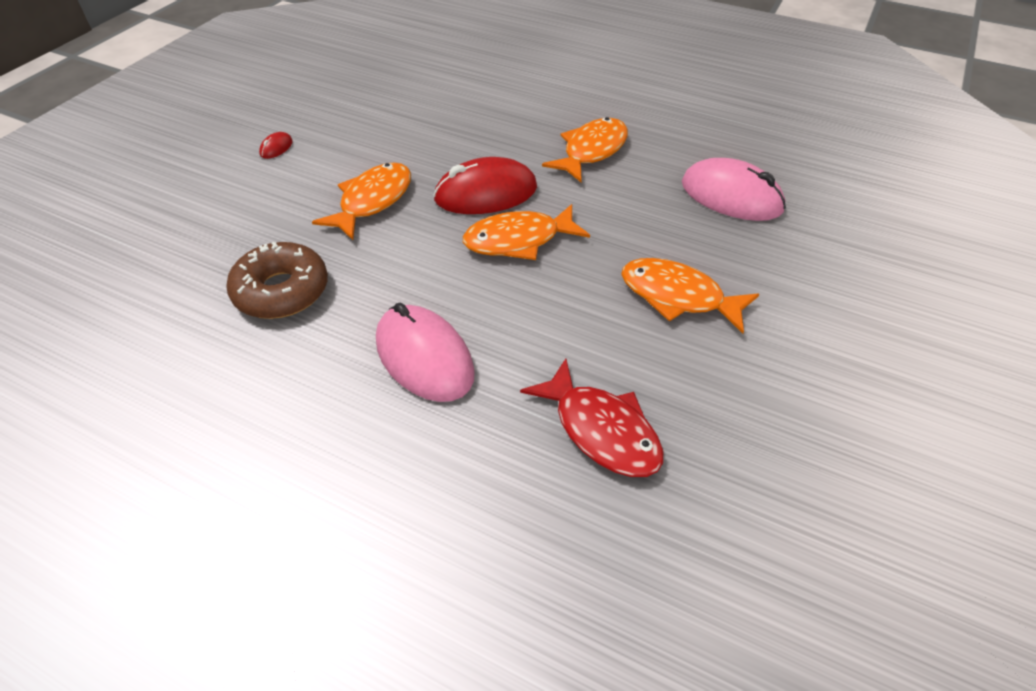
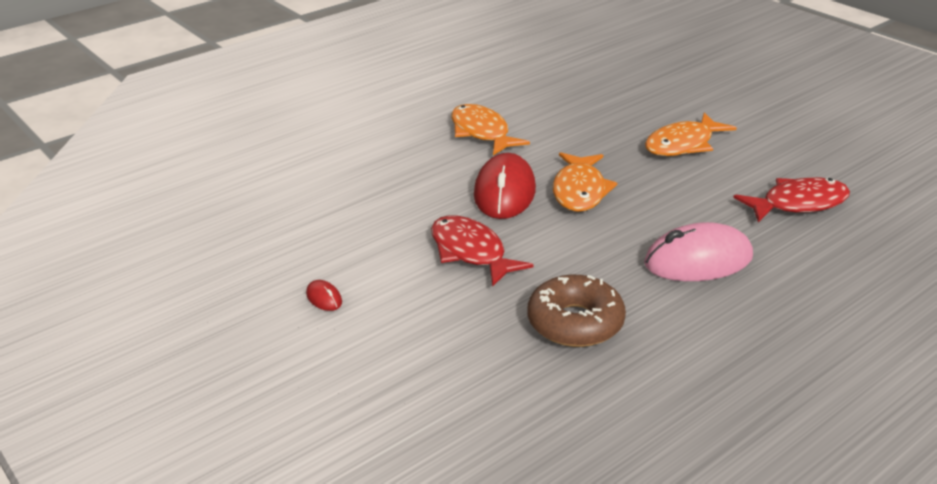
camera: 65 degrees left, 15 degrees down
orange fish [312,163,411,240] -> red fish [431,215,534,287]
pink mouse [682,158,786,221] -> none

